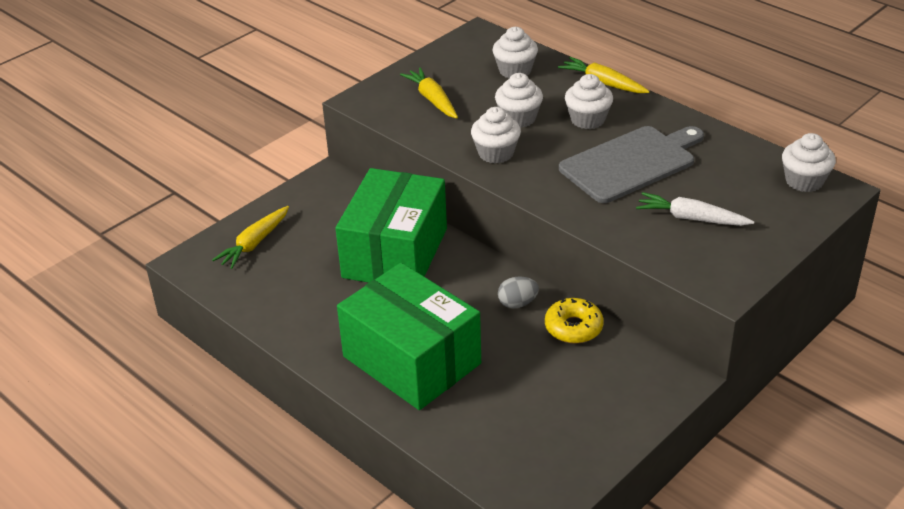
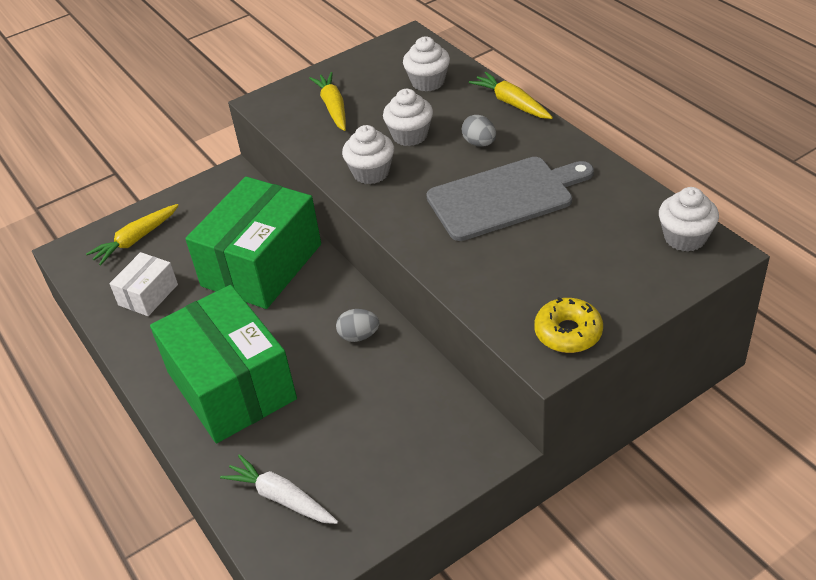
camera: 15 degrees right, 5 degrees up
yellow donut [545,298,604,343] -> yellow donut moved to [534,297,603,353]
white cupcake [565,74,613,129] -> grey egg [461,115,496,146]
white carrot [636,192,754,226] -> white carrot moved to [220,454,338,524]
none -> white box [109,252,178,316]

